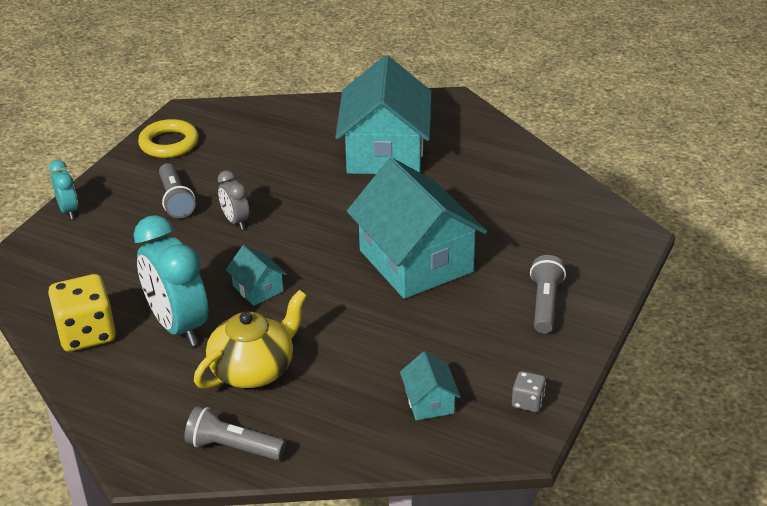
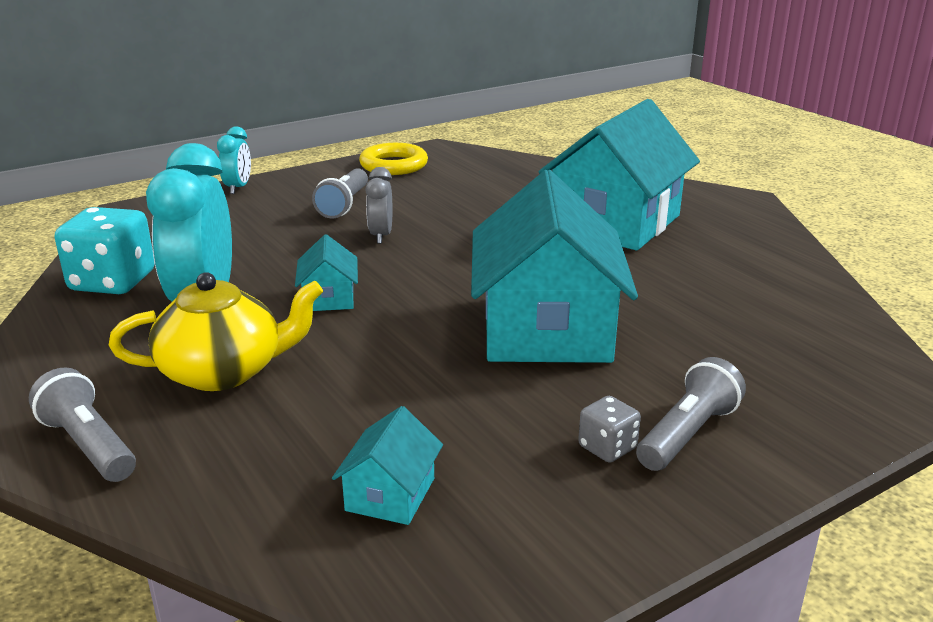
camera: 30 degrees right, 10 degrees down
yellow dice [48,274,116,352] -> turquoise dice [54,207,154,294]
grey dice [512,371,546,412] -> grey dice moved to [578,396,641,463]

